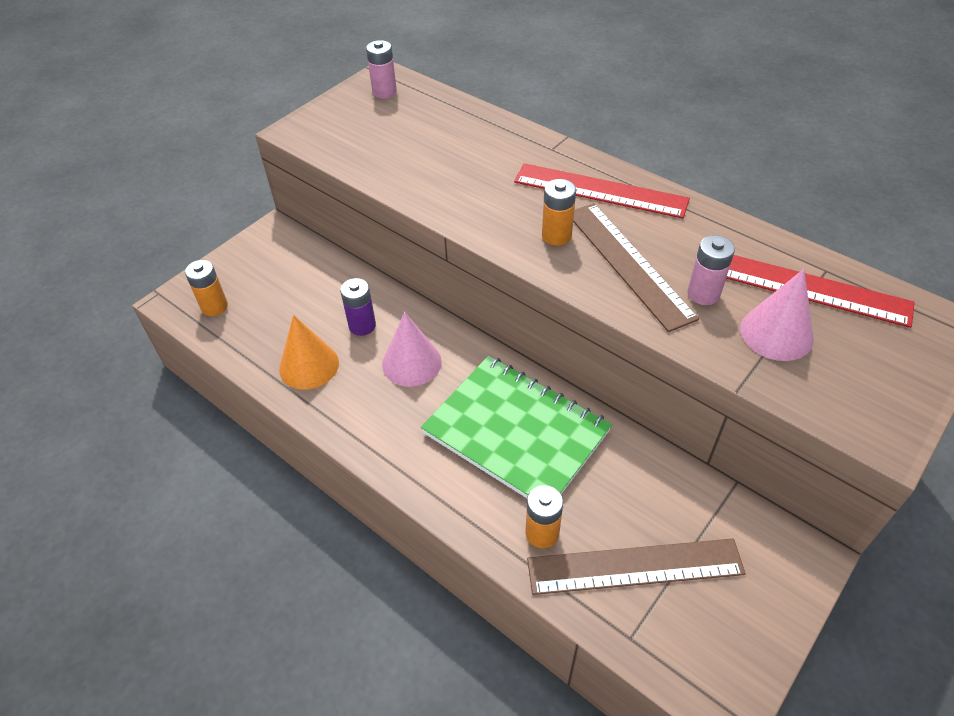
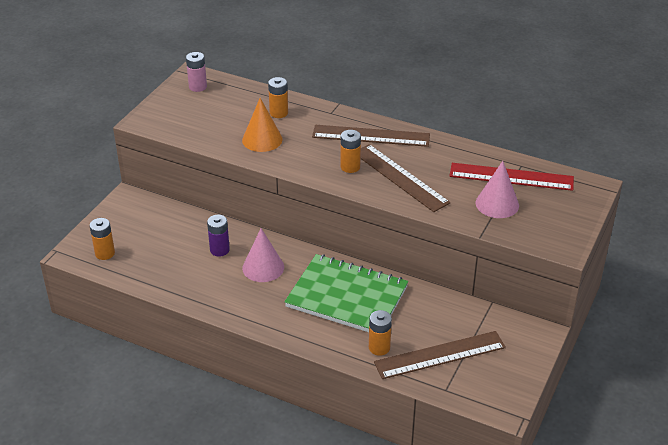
camera: 15 degrees left, 10 degrees down
orange cone [279,315,339,390] -> orange cone moved to [242,98,282,152]
red ruler [514,163,690,219] -> brown ruler [312,125,430,147]
pink battery [688,235,735,305] -> none
none -> orange battery [268,77,288,118]

